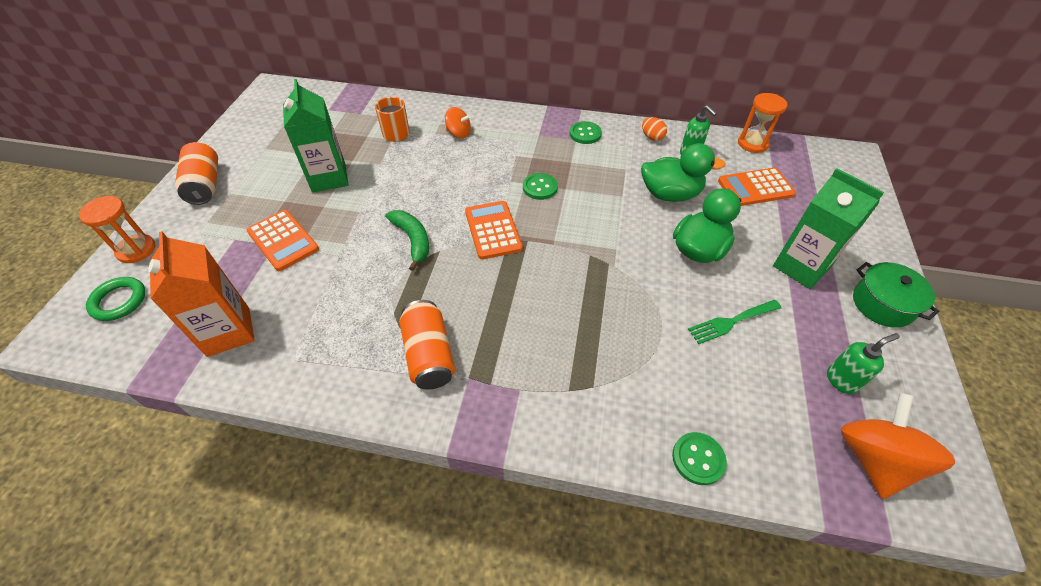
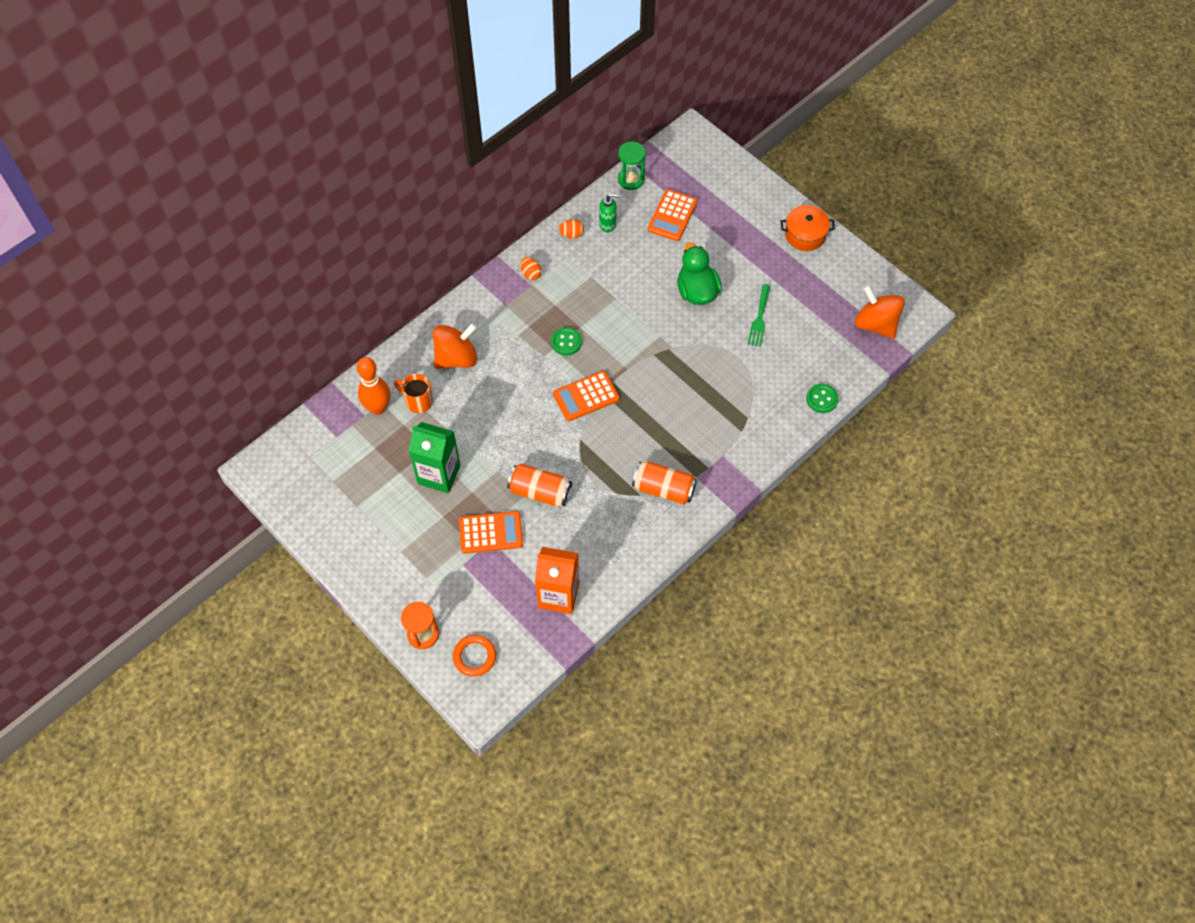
camera: 55 degrees left, 10 degrees up
green ring [86,277,146,321] -> orange ring [453,635,496,677]
orange can [175,142,218,205] -> orange can moved to [507,463,572,507]
green banana [385,210,429,271] -> none
orange spinning top [445,107,471,138] -> orange spinning top [433,323,477,369], size x1.77
orange calculator [465,201,523,260] -> orange calculator turned 45 degrees counterclockwise [553,371,619,421]
green button [570,121,602,144] -> orange egg [520,257,542,280]
green duck [641,143,725,202] -> none
orange hourglass [738,93,787,153] -> green hourglass [618,141,646,190]
green carton [773,168,884,289] -> none
green soap dispenser [827,333,900,394] -> none
green pot [853,262,939,328] -> orange pot [781,205,835,251]
none -> orange bowling pin [357,357,390,415]

